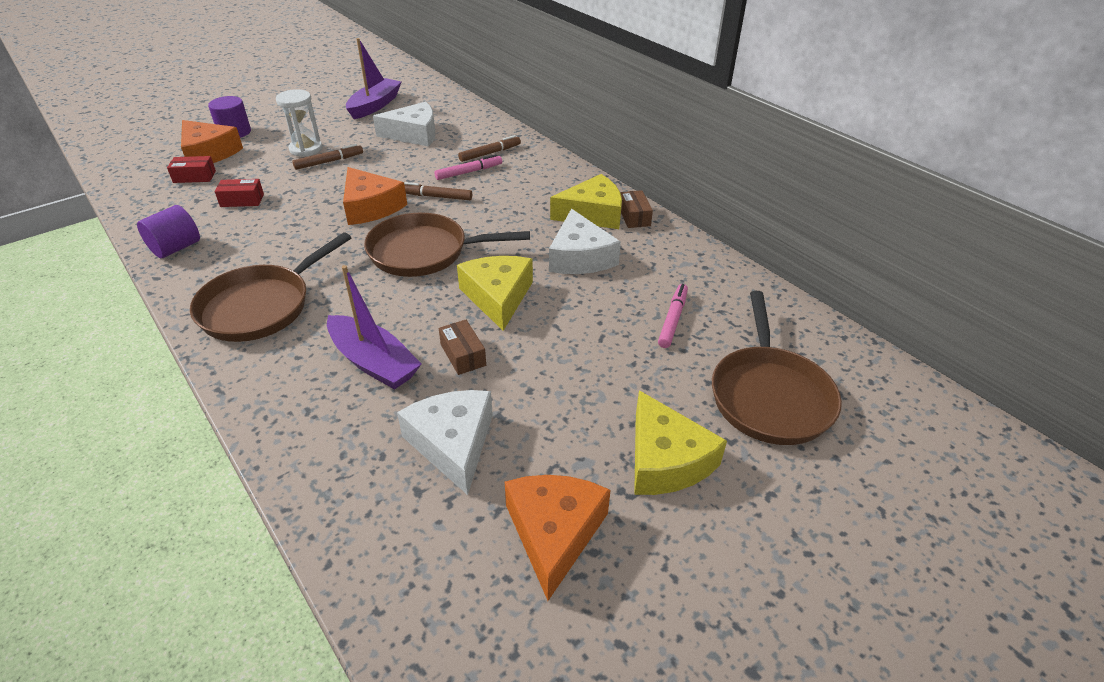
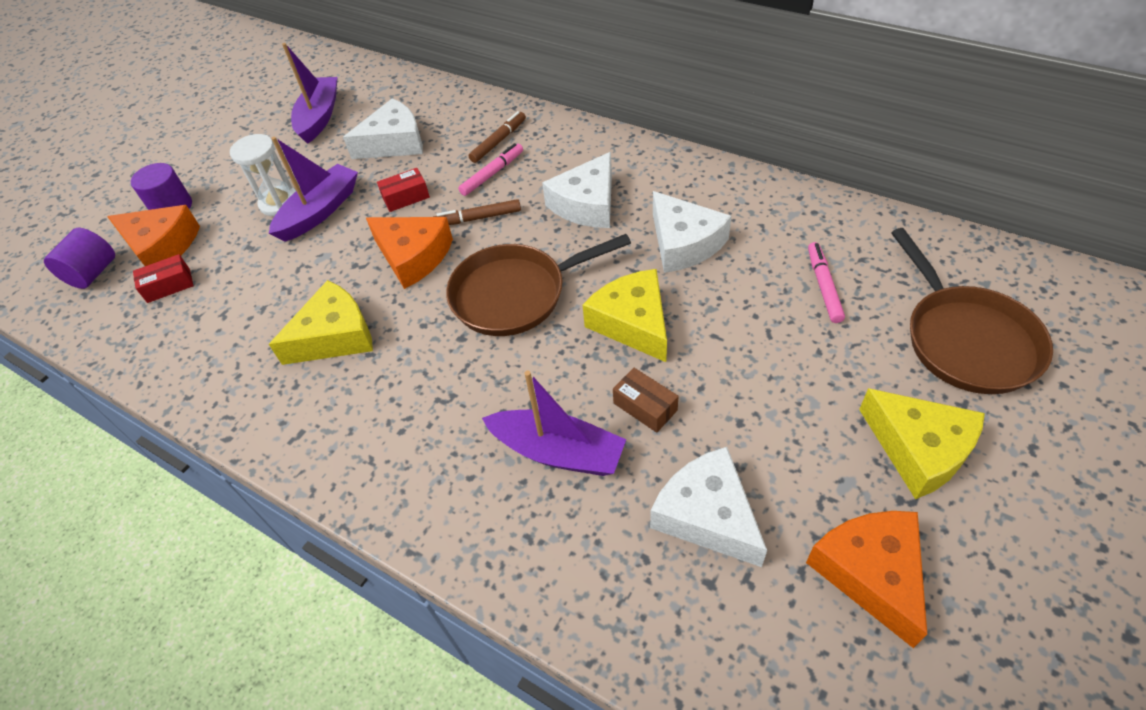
camera: 15 degrees left, 10 degrees up
purple cylinder [137,205,200,258] -> purple cylinder moved to [44,228,115,289]
brown pan [190,232,351,342] -> none
red box [215,179,264,207] -> red box moved to [377,168,430,212]
brown marker [292,144,363,170] -> purple boat [269,137,358,242]
yellow cheese [550,174,622,229] -> yellow cheese moved to [269,280,373,365]
brown box [620,190,653,228] -> none
none -> white cheese [542,152,612,228]

